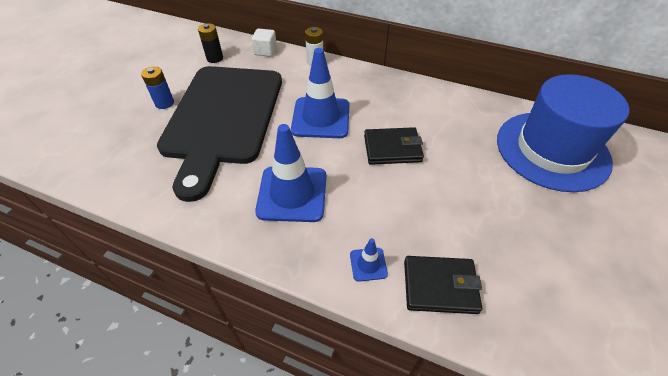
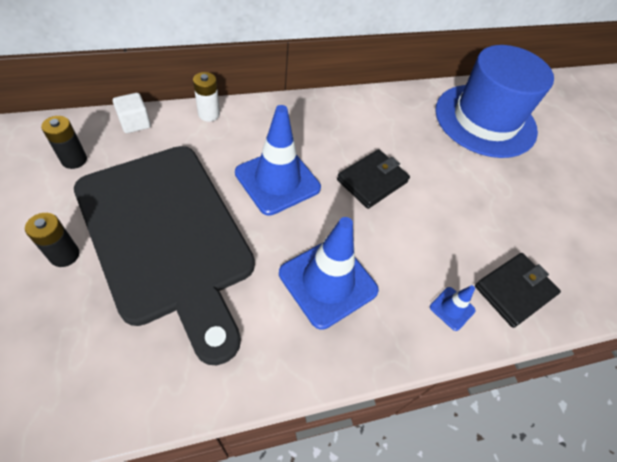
camera: 45 degrees left, 5 degrees up
blue battery [141,66,174,109] -> black battery [25,213,79,267]

